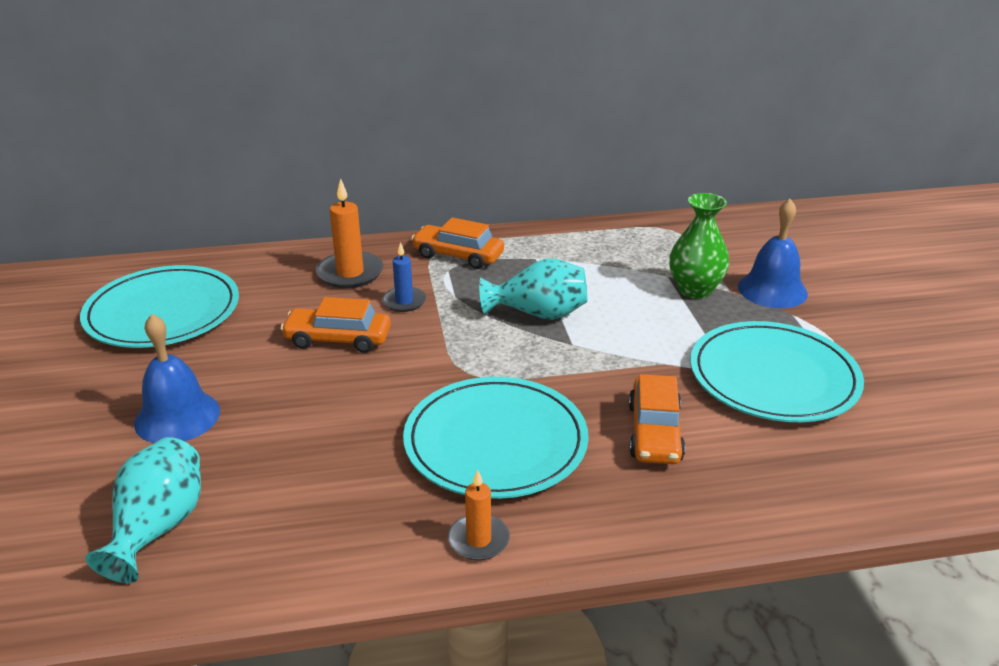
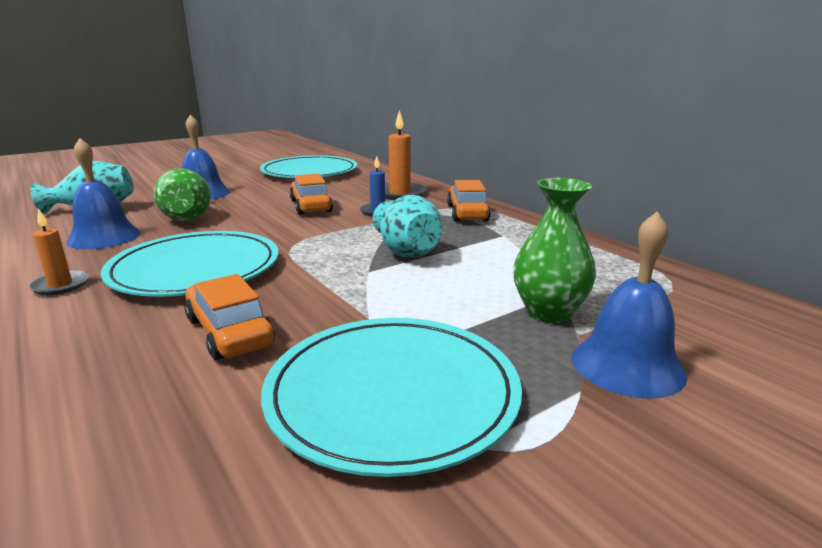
camera: 65 degrees right, 10 degrees down
orange car [629,374,685,464] -> orange car turned 75 degrees clockwise [185,274,275,360]
none -> blue bell [66,138,141,249]
none -> green vase [154,168,211,221]

